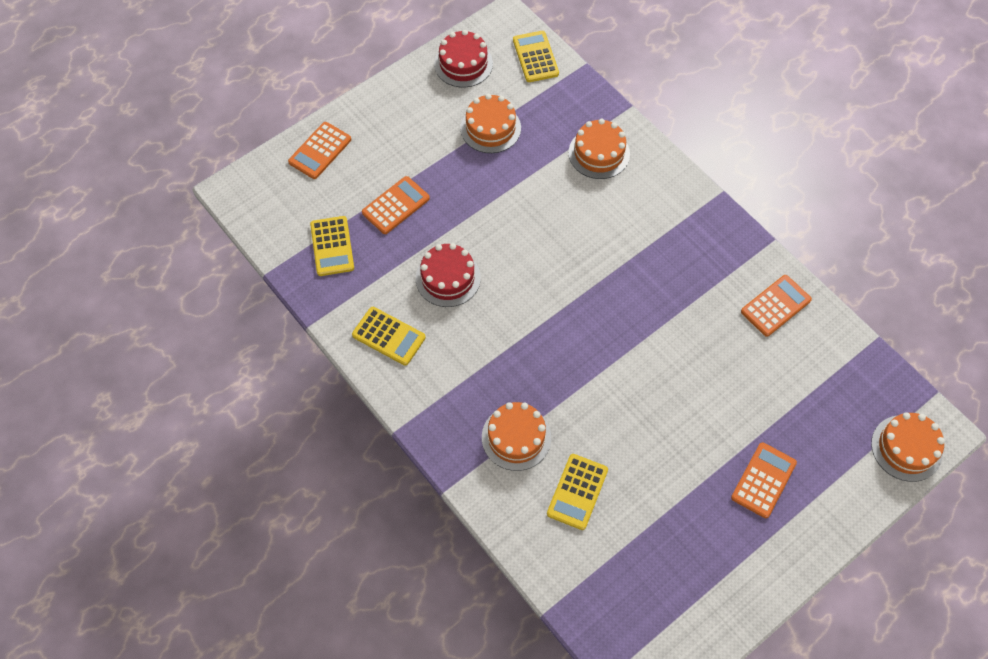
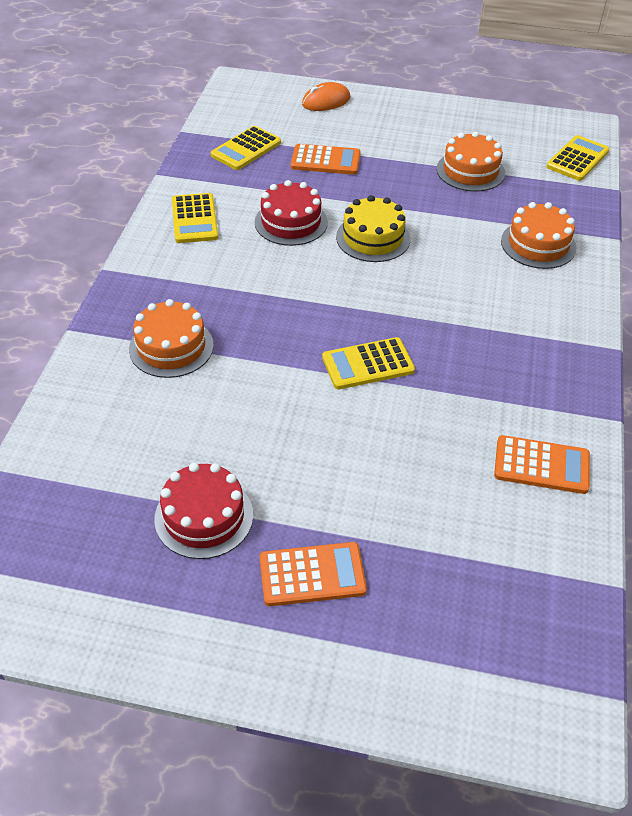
camera: 50 degrees right, 15 degrees down
orange calculator [288,122,351,179] -> orange mouse [302,82,350,111]
red cake [434,30,493,87] -> red cake moved to [154,463,253,559]
yellow calculator [547,454,608,530] -> yellow calculator moved to [322,337,415,389]
orange cake [871,412,945,482] -> none
none -> yellow cake [336,195,410,262]

